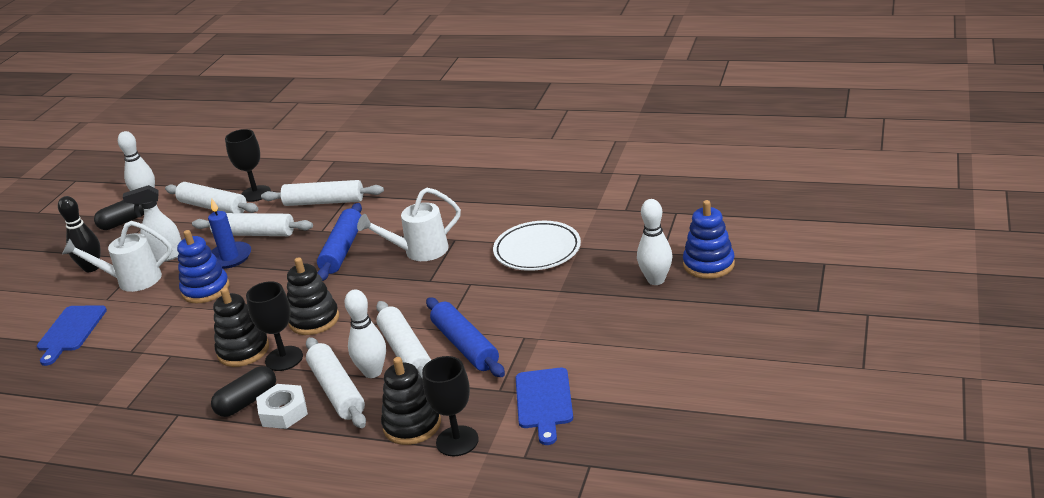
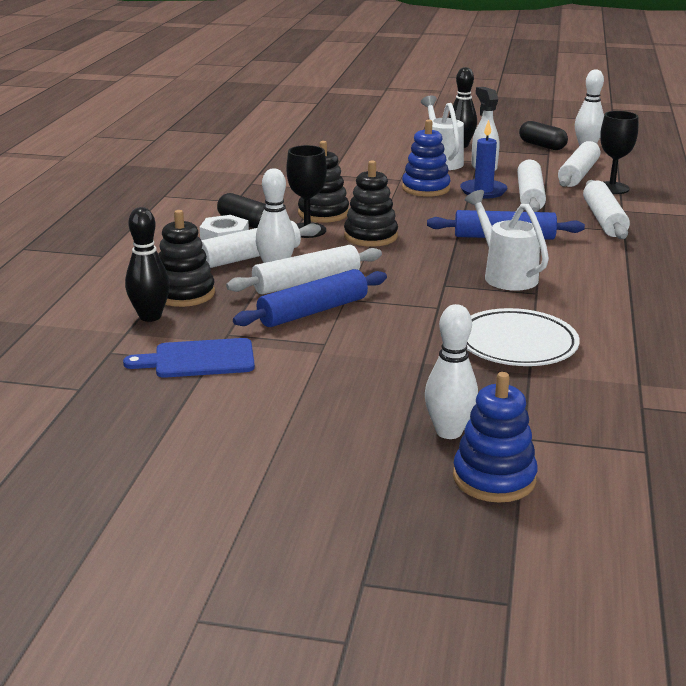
camera: 80 degrees right, 5 degrees down
blue cutting board [37,305,107,366] -> none
black goblet [422,356,479,456] -> black bowling pin [125,207,170,322]

